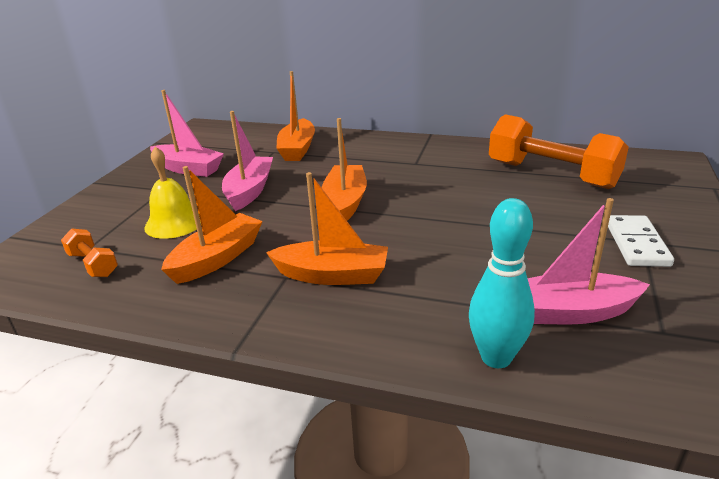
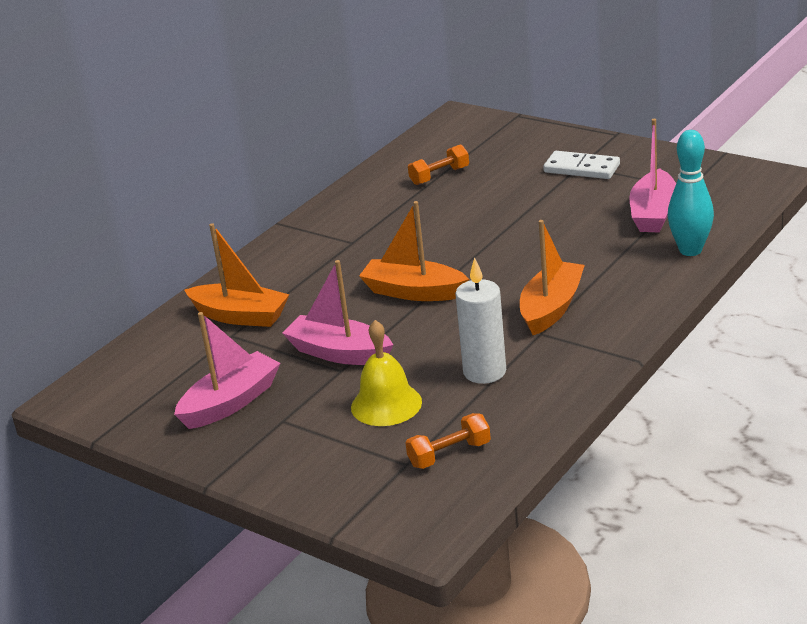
camera: 70 degrees left, 0 degrees up
orange boat [161,166,263,284] -> white candle [455,257,506,384]
orange dumbbell [489,114,629,189] -> orange dumbbell [408,144,469,185], size x0.47

